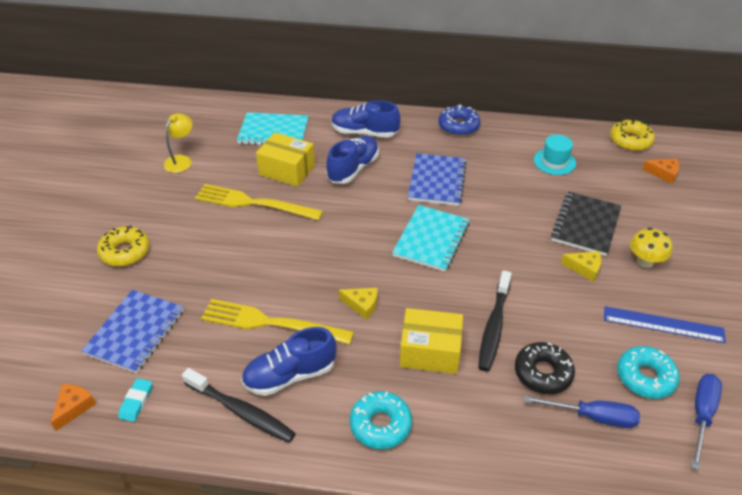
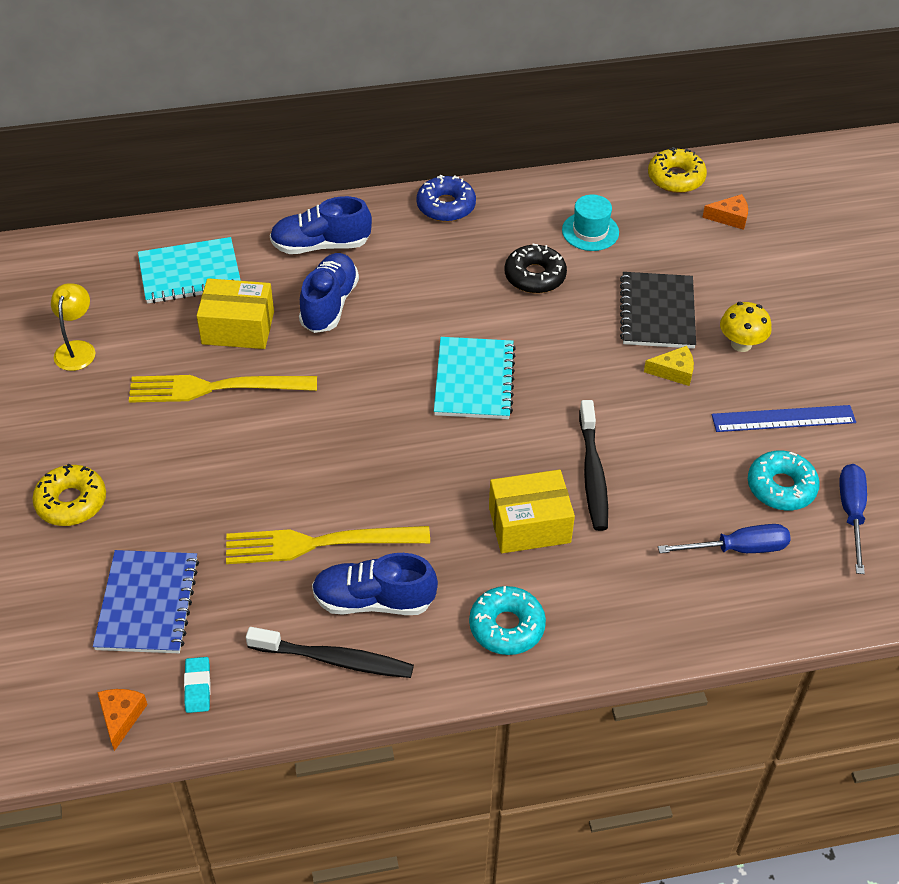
camera: 20 degrees left, 5 degrees up
blue shoe [241,327,337,396] -> blue shoe turned 45 degrees clockwise [312,553,438,615]
yellow cheese [339,288,378,320] -> none
blue notebook [408,153,467,206] -> none
black donut [515,342,575,394] -> black donut moved to [505,244,567,293]

